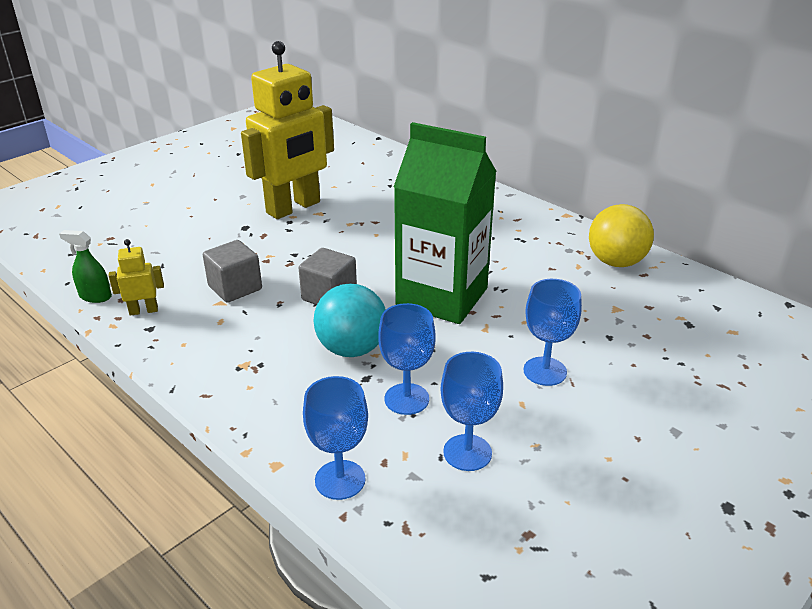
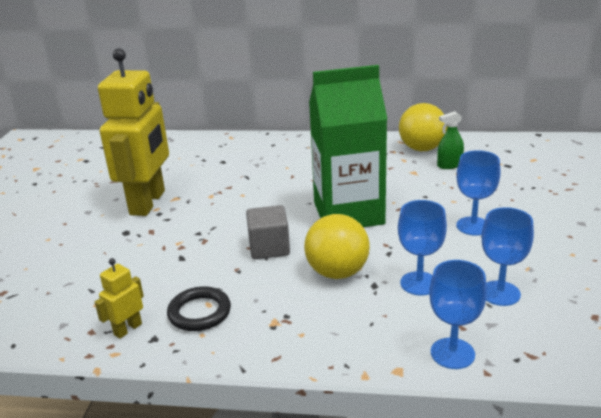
camera: 35 degrees left, 5 degrees down
green spray bottle [59,230,112,303] -> green spray bottle moved to [437,111,464,169]
grey cube [203,240,262,303] -> none
turquoise ball [313,283,386,357] -> yellow ball [304,214,370,279]
none -> black ring [167,286,231,331]

